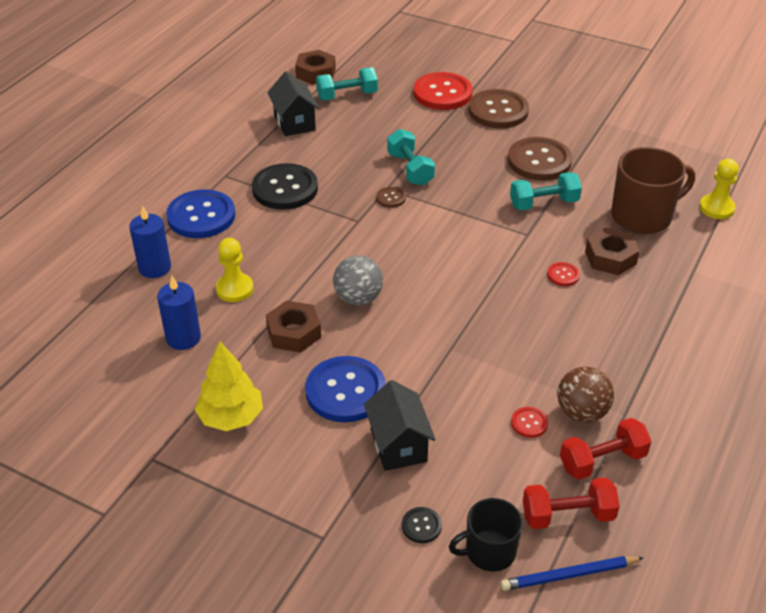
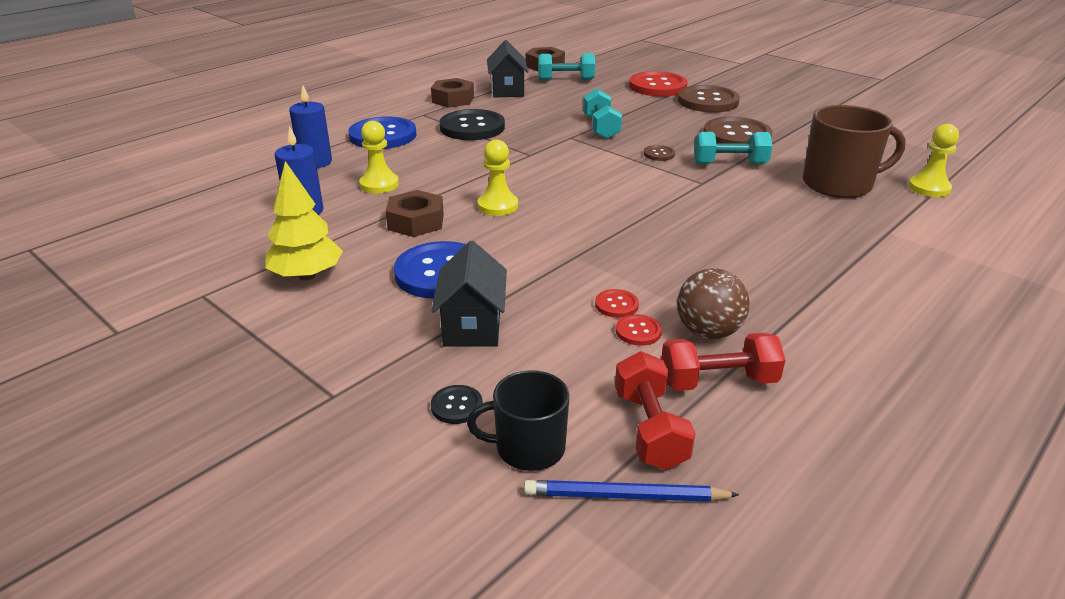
camera: 15 degrees right, 10 degrees down
grey ball [333,255,383,305] -> yellow pawn [478,139,518,216]
brown button [376,187,406,208] -> brown button moved to [644,145,675,161]
red dumbbell [523,478,620,529] -> red dumbbell turned 75 degrees clockwise [615,351,696,470]
red button [547,262,580,286] -> red button moved to [595,289,639,318]
brown nut [585,228,640,275] -> brown nut moved to [431,78,474,108]

